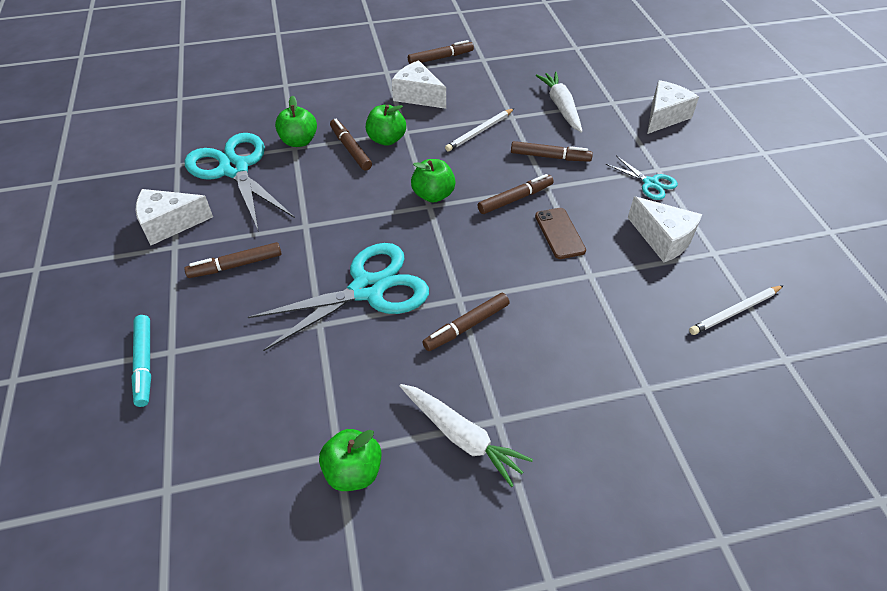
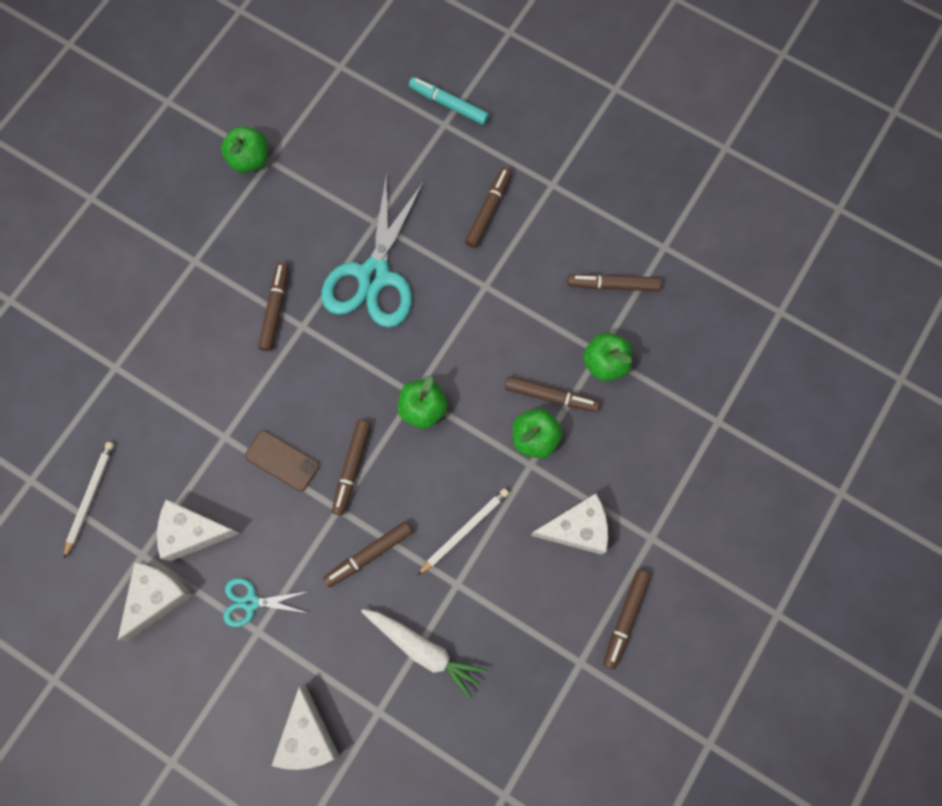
camera: 135 degrees right, 25 degrees up
white cheese [135,189,213,245] -> white cheese moved to [118,563,193,640]
turquoise scissors [185,133,295,232] -> brown marker [568,274,661,291]
white carrot [400,384,533,487] -> none
white pencil [445,108,514,152] -> white pencil turned 45 degrees clockwise [418,488,509,575]

